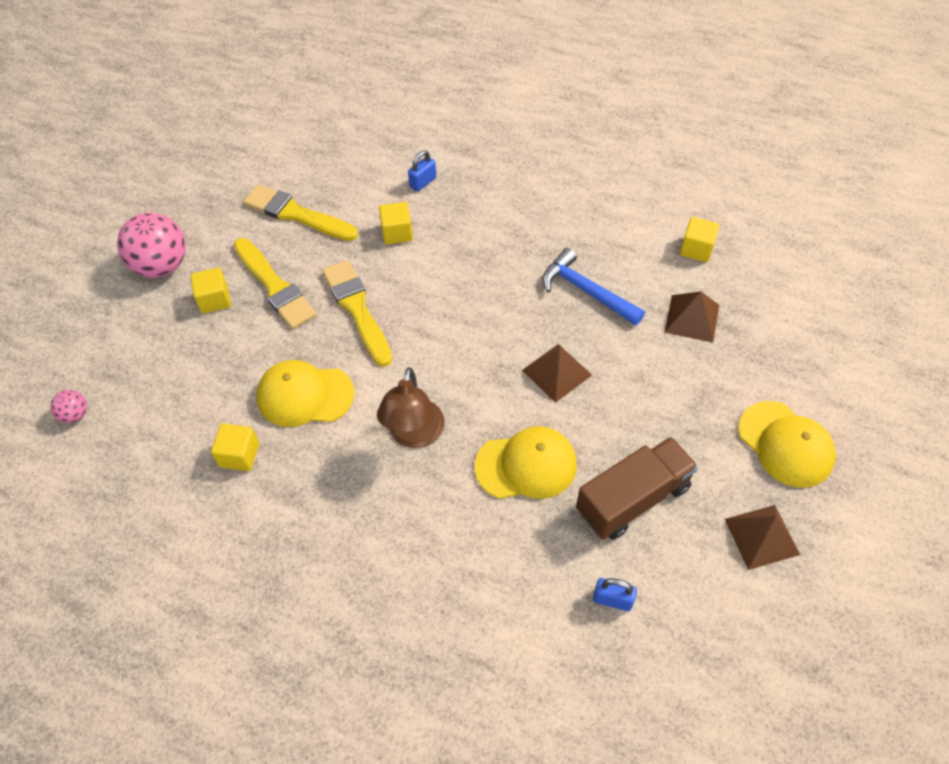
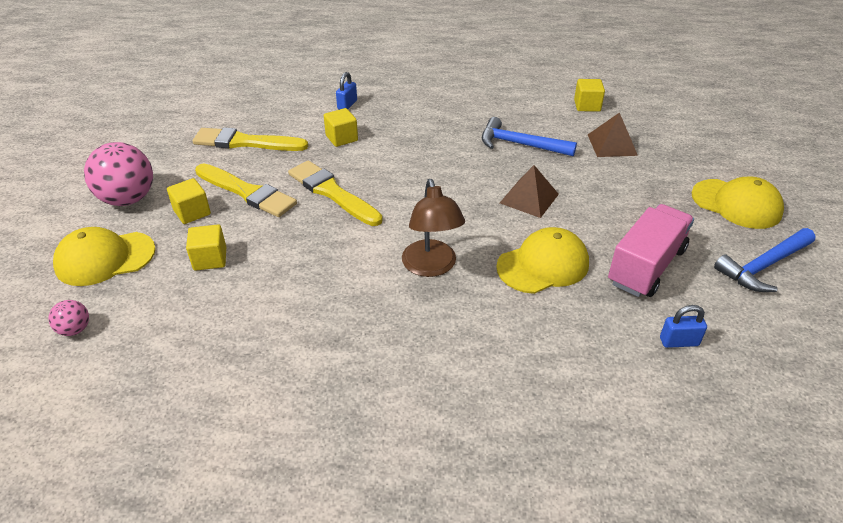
camera: 20 degrees left, 15 degrees down
yellow cube [211,424,259,471] -> yellow cube moved to [186,225,226,271]
yellow cap [256,360,354,427] -> yellow cap moved to [53,227,156,286]
brown truck [576,437,698,540] -> pink truck [608,204,694,297]
brown pyramid [725,505,800,570] -> blue hammer [714,228,816,292]

